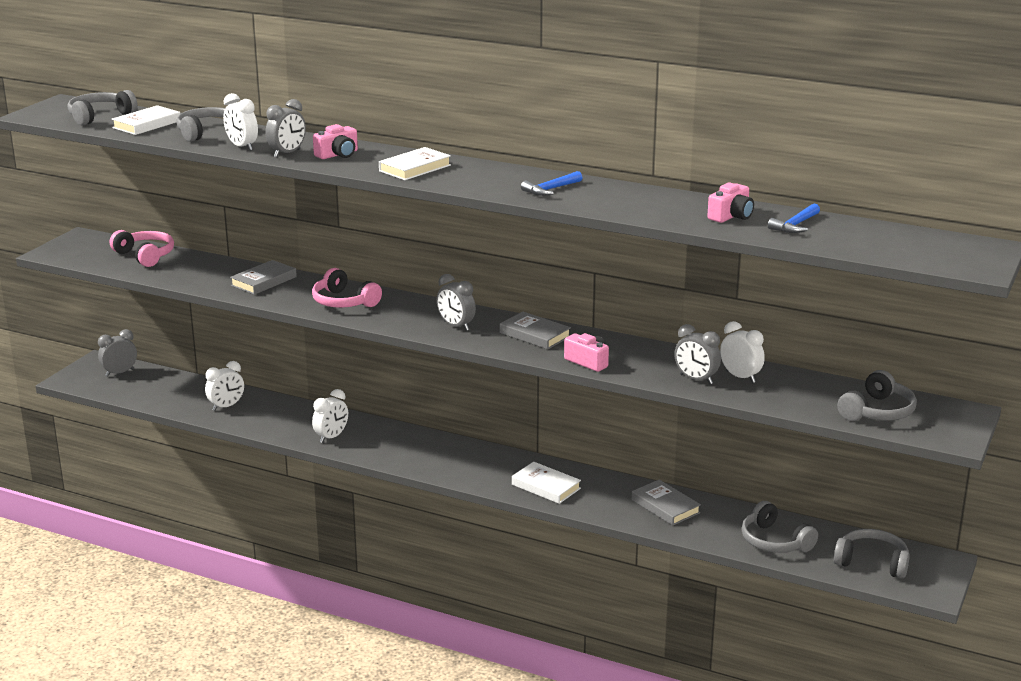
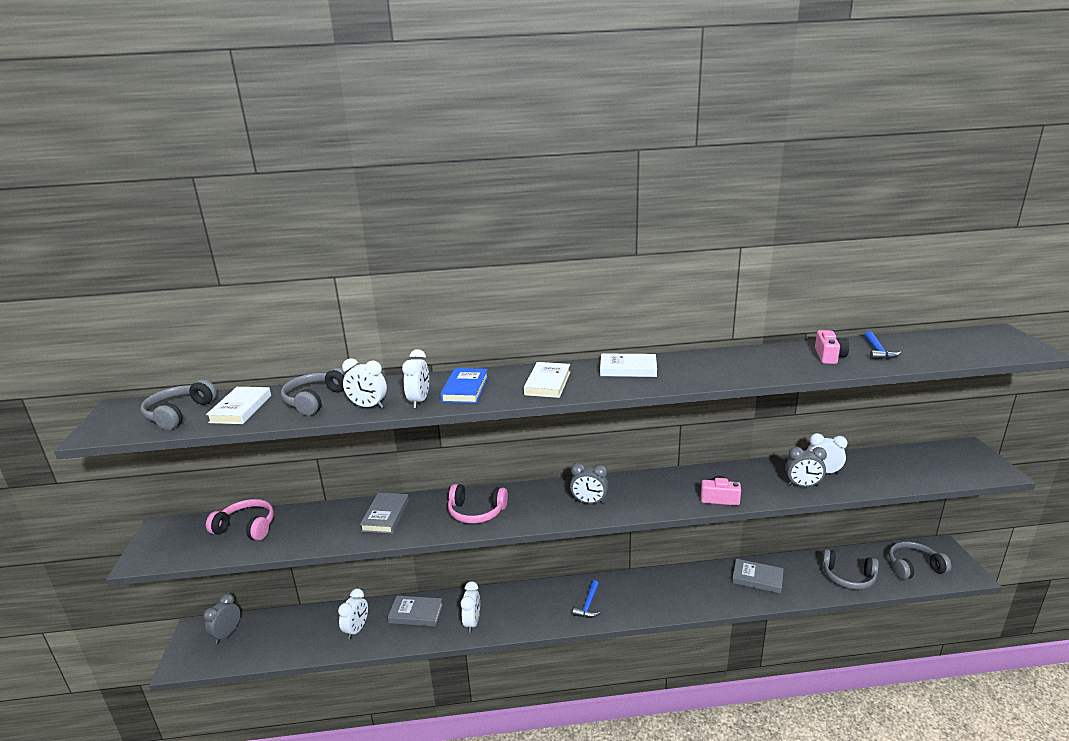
camera: 30 degrees left, 0 degrees up
grey clock [265,99,306,158] -> white clock [402,349,429,408]
pink camera [313,124,358,159] -> blue book [440,368,488,403]
grey book [499,311,571,349] -> grey book moved to [388,596,443,626]
white book [512,462,581,504] -> white book moved to [600,353,657,377]
blue hammer [521,171,582,196] -> blue hammer moved to [573,580,600,618]
grey headphones [837,370,917,421] -> none

